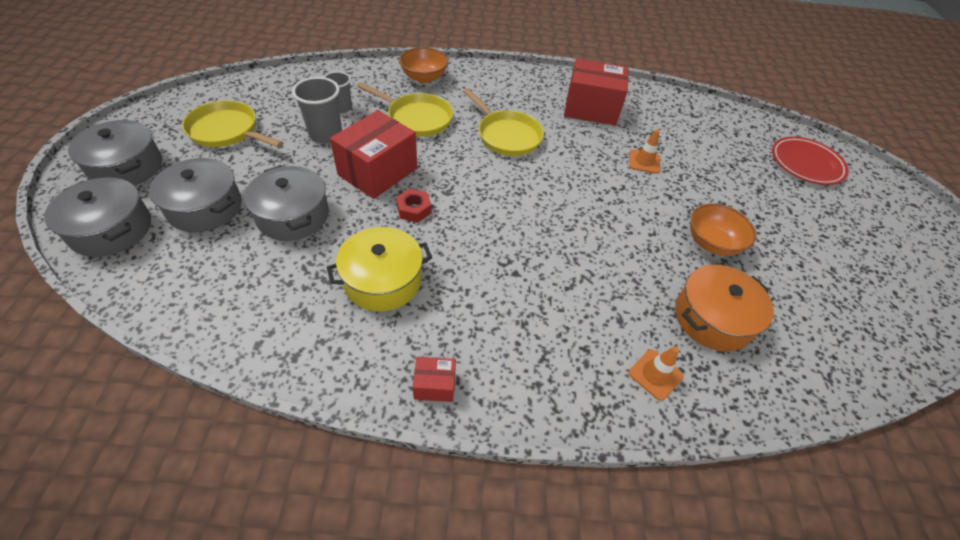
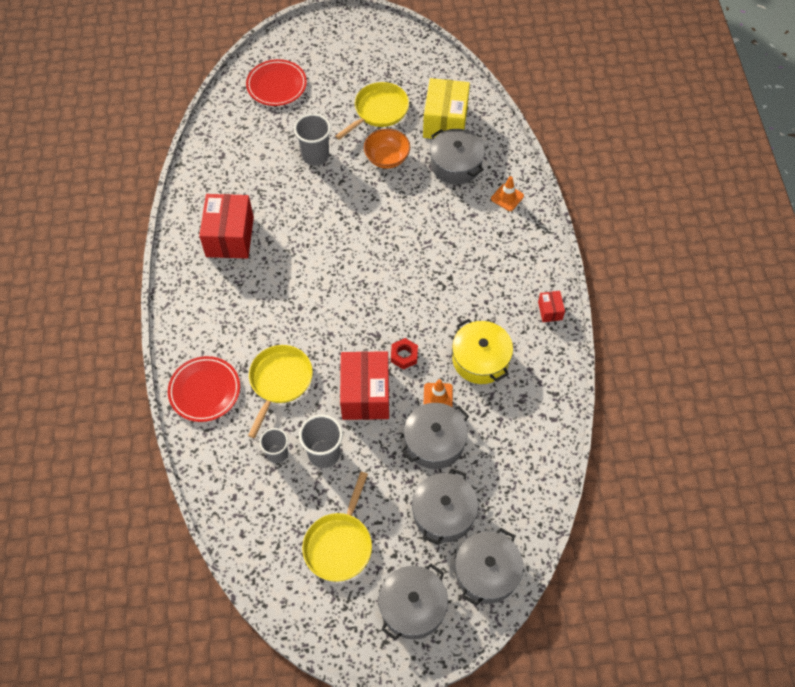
camera: 95 degrees left, 10 degrees up
red box [330,110,417,199] -> red box turned 60 degrees clockwise [340,351,389,420]
orange bowl [399,47,448,83] -> red plate [168,356,240,422]
yellow pan [463,88,544,156] -> yellow pan moved to [335,82,409,140]
orange traffic cone [629,130,660,174] -> orange traffic cone moved to [424,379,453,407]
orange pot [675,265,774,351] -> grey pot [430,129,485,184]
none -> grey cup [294,114,331,165]
none -> yellow box [423,78,470,139]

